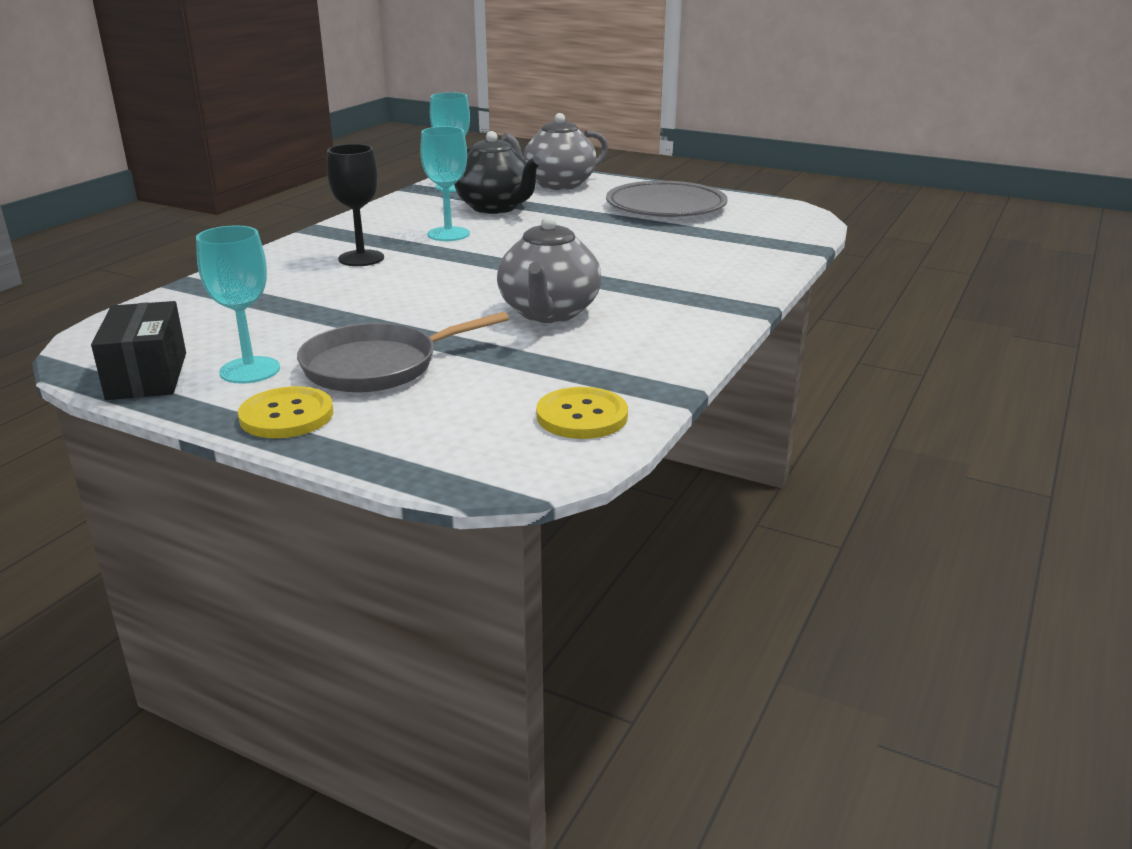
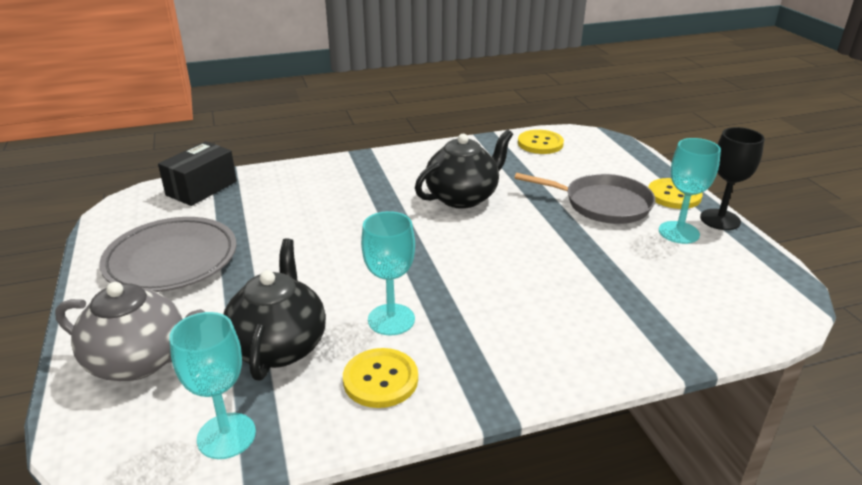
camera: 135 degrees left, 5 degrees up
black box [91,301,186,400] -> black box moved to [158,141,237,206]
black goblet [327,144,384,266] -> black goblet moved to [700,127,765,230]
grey teapot [497,215,601,323] -> black teapot [415,129,513,209]
none -> yellow button [343,348,418,408]

